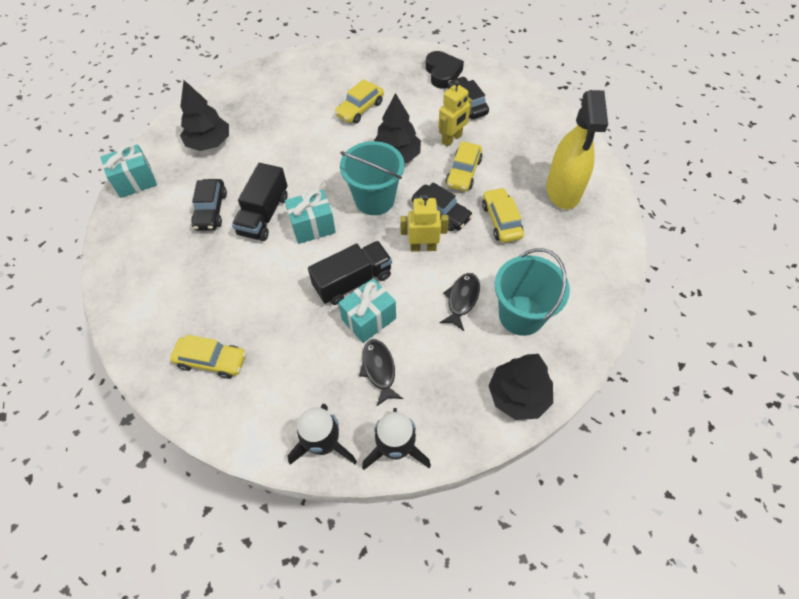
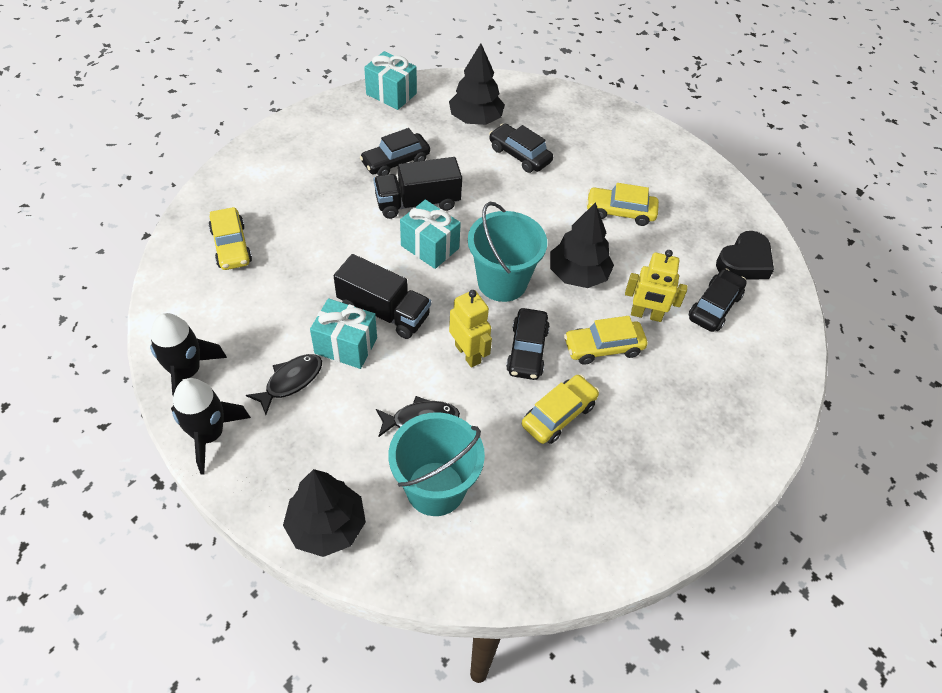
camera: 55 degrees right, 5 degrees down
yellow spray bottle [546,90,608,210] -> none
none -> black car [489,124,553,173]

